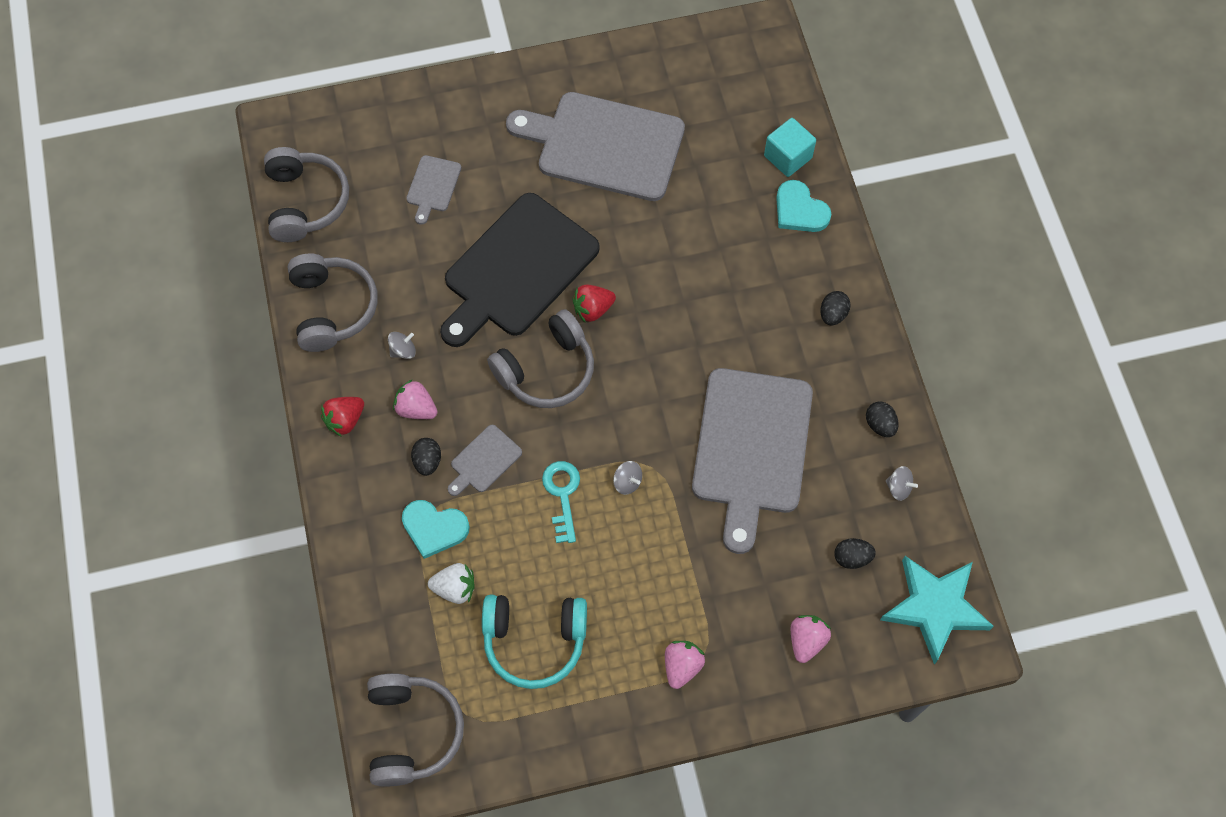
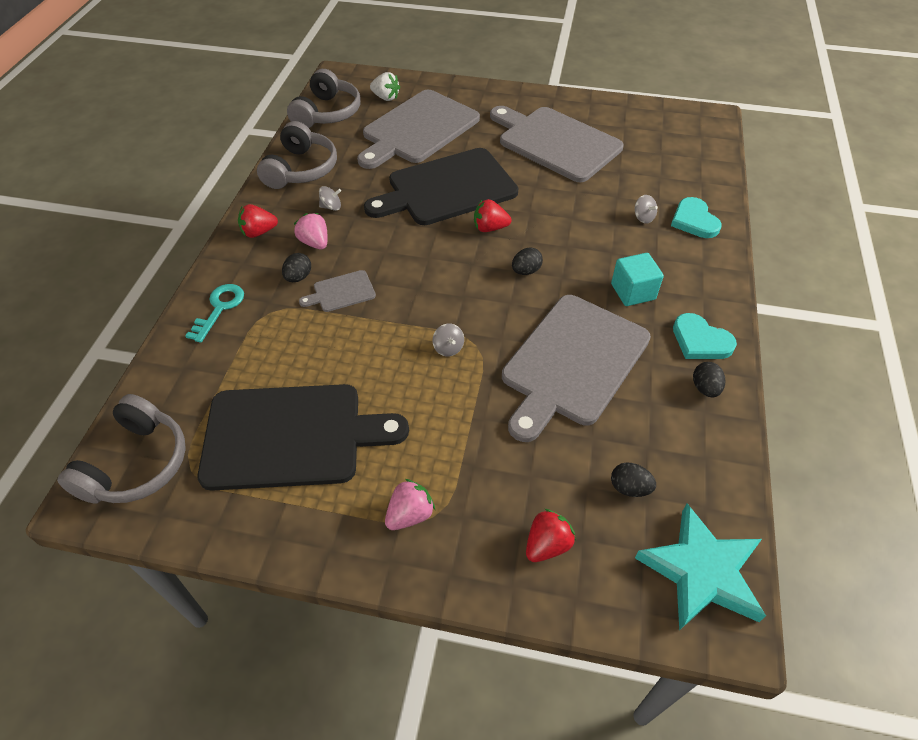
camera: 25 degrees right, 15 degrees down
turquoise heart [402,500,470,559] -> turquoise heart moved to [673,313,737,359]
grey cutting board [406,155,461,224] -> grey cutting board [357,90,480,169], size x2.33
white strawberry [428,563,475,604] -> white strawberry moved to [370,72,400,101]
turquoise headphones [482,595,587,689] -> black cutting board [198,384,409,491]
grey headphones [487,309,594,408] -> none
turquoise key [542,461,580,543] -> turquoise key moved to [185,284,244,343]
turquoise cube [764,118,816,177] -> turquoise cube moved to [611,253,664,306]
pink strawberry [791,615,831,663] -> red strawberry [526,509,576,562]
black egg [821,291,851,326] -> black egg moved to [512,247,543,275]
grey spinning top [886,466,918,501] -> grey spinning top moved to [635,195,658,224]

